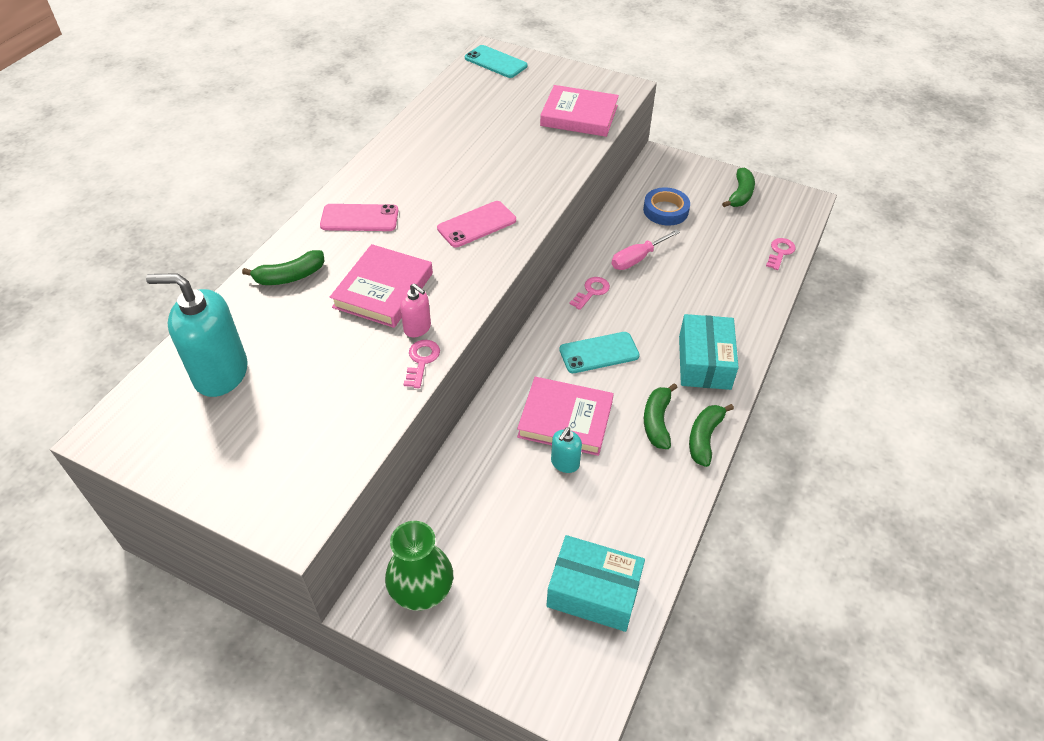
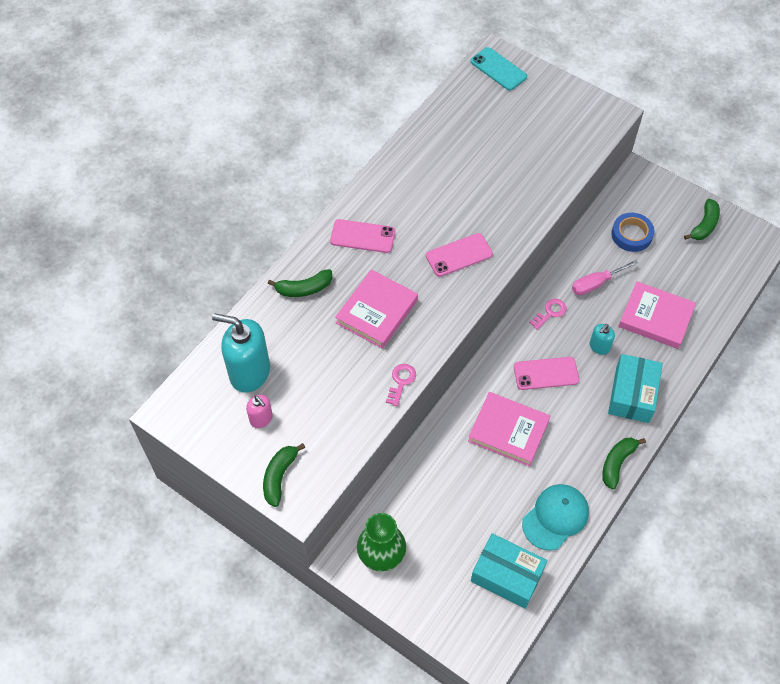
camera: 10 degrees right, 10 degrees up
pink soap dispenser [400,283,431,337] -> pink soap dispenser moved to [246,395,273,428]
pink book [540,85,619,137] -> pink book moved to [619,281,696,349]
turquoise soap dispenser [551,427,582,473] -> turquoise soap dispenser moved to [590,324,615,355]
turquoise phone [559,332,640,373] -> pink phone [514,357,579,390]
green banana [644,383,678,449] -> green banana moved to [263,443,305,507]
pink key [766,238,796,270] -> none
none -> turquoise cap [522,484,589,551]

